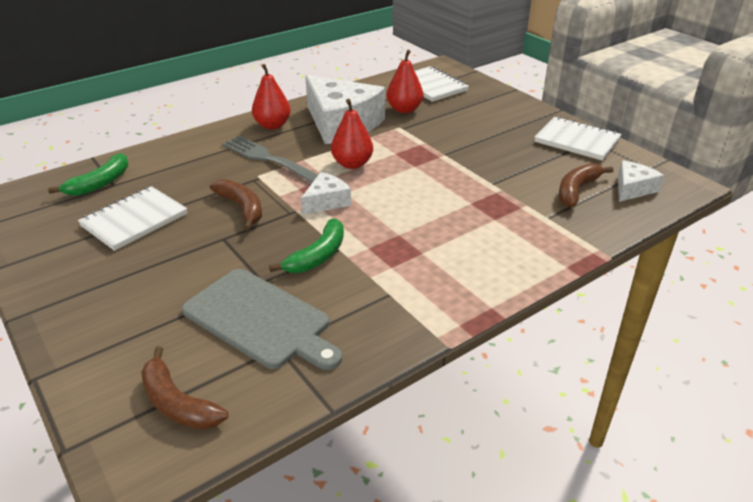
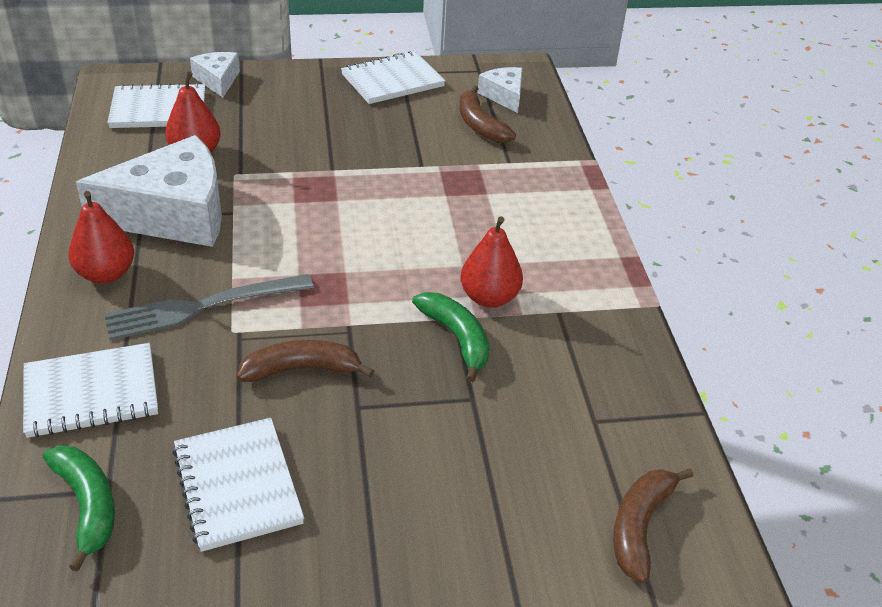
camera: 65 degrees left, 5 degrees up
brown banana [141,346,228,429] -> brown banana turned 135 degrees clockwise [613,468,694,583]
grey cutting board [182,269,342,370] -> none
white cheese [301,172,351,215] -> white cheese moved to [190,52,240,98]
red pear [331,99,373,169] -> red pear moved to [460,216,523,308]
none -> white notebook [23,343,158,438]

